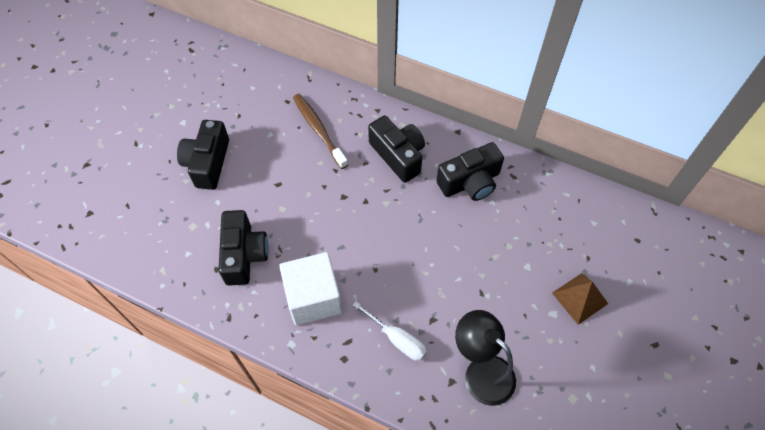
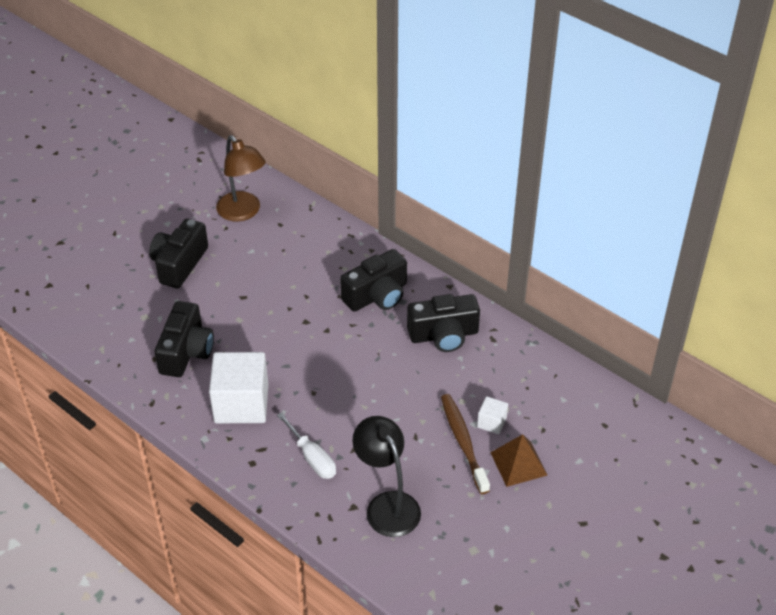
camera: 15 degrees right, 15 degrees down
brown toothbrush [293,94,348,169] -> brown toothbrush moved to [441,394,490,494]
black camera [368,116,425,183] -> black camera turned 75 degrees clockwise [340,249,407,312]
none -> brown lamp [216,135,266,222]
none -> white cube [477,396,508,434]

